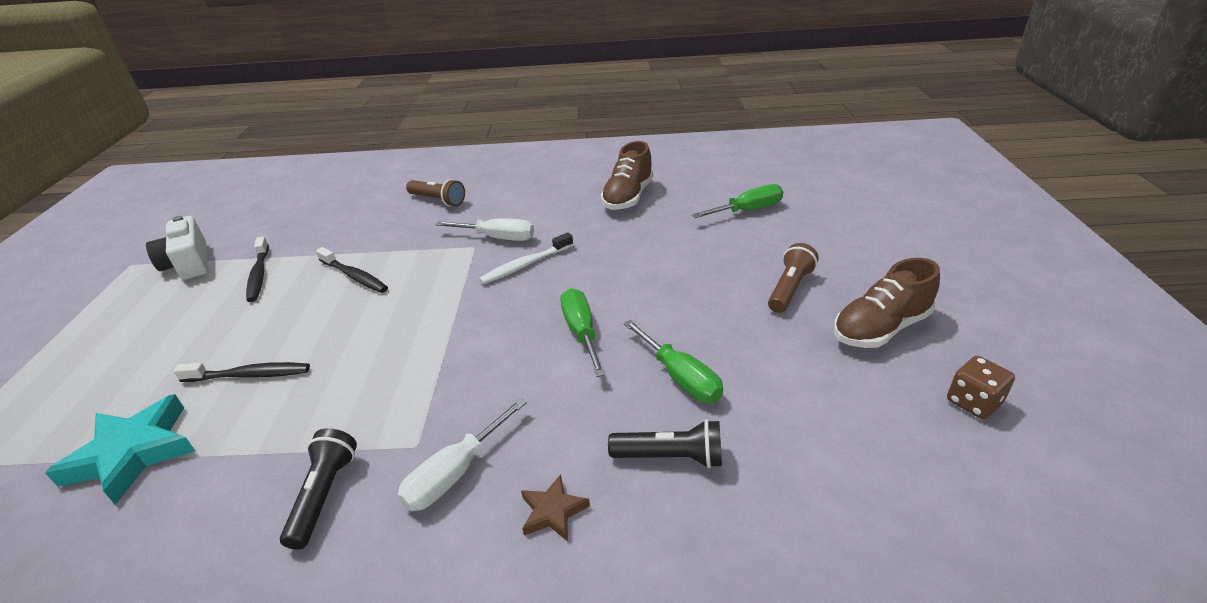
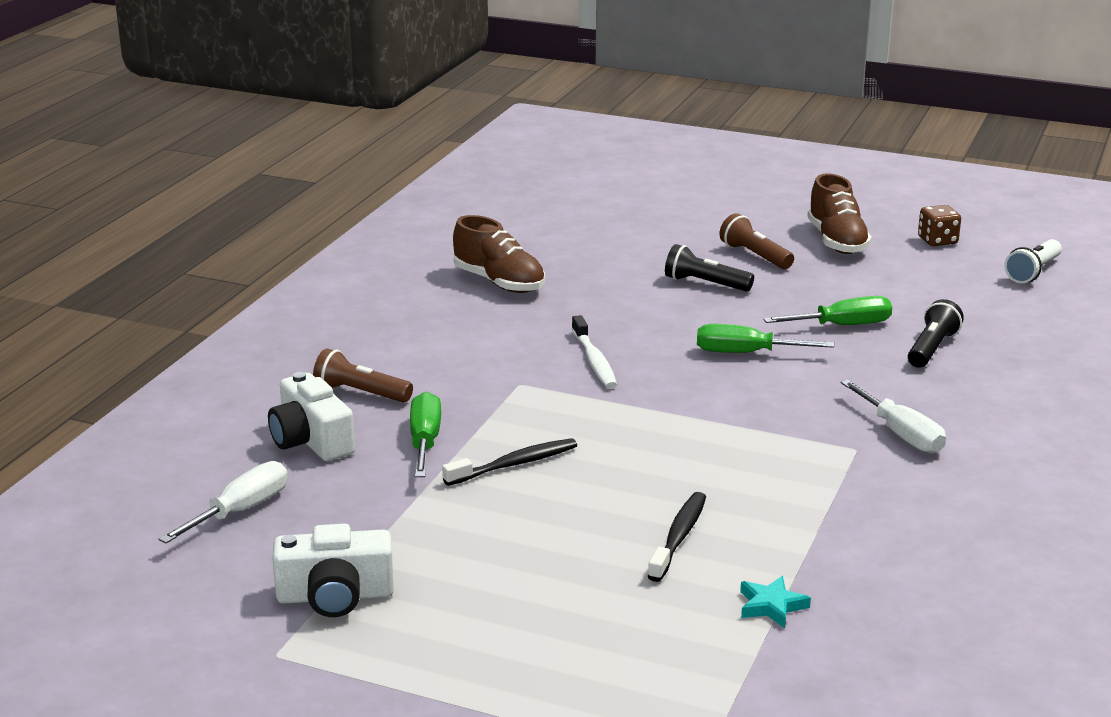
camera: 70 degrees left, 10 degrees down
turquoise star [45,394,195,505] -> turquoise star [740,576,811,628], size x0.51
black toothbrush [246,236,269,302] -> none
black flashlight [280,428,357,550] -> black flashlight moved to [665,244,754,291]
brown flashlight [406,179,465,207] -> brown flashlight turned 120 degrees counterclockwise [313,348,413,403]
white screwdriver [436,218,534,241] -> white screwdriver moved to [158,461,288,543]
brown star [521,474,590,541] -> none
green screwdriver [692,184,783,218] -> green screwdriver moved to [410,392,441,477]
none -> white camera [268,372,355,461]
none -> white flashlight [1004,239,1062,283]

